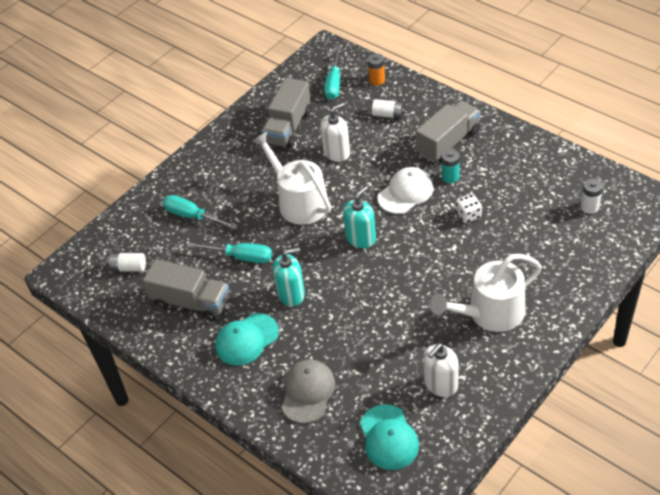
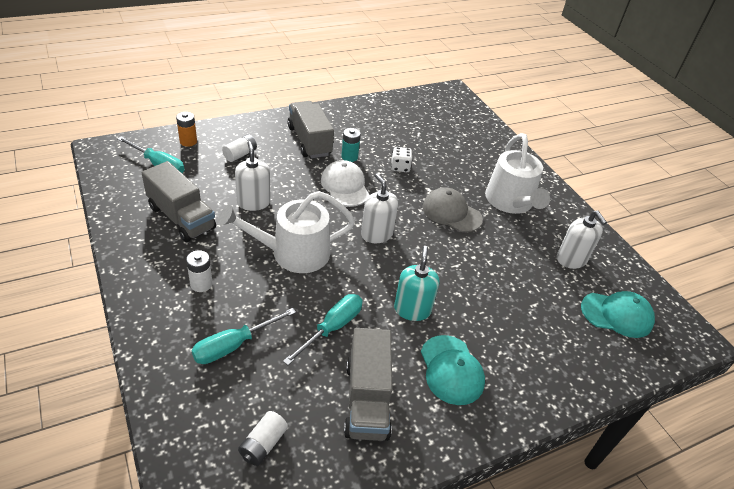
camera: 75 degrees left, 5 degrees down
grey truck [143,259,229,321] -> grey truck turned 135 degrees clockwise [344,328,392,441]
grey cap [282,360,335,423] -> grey cap moved to [422,187,483,232]
turquoise soap dispenser [343,186,376,248] -> white soap dispenser [361,173,398,243]
white battery [581,179,603,214] -> white battery moved to [186,250,212,292]

